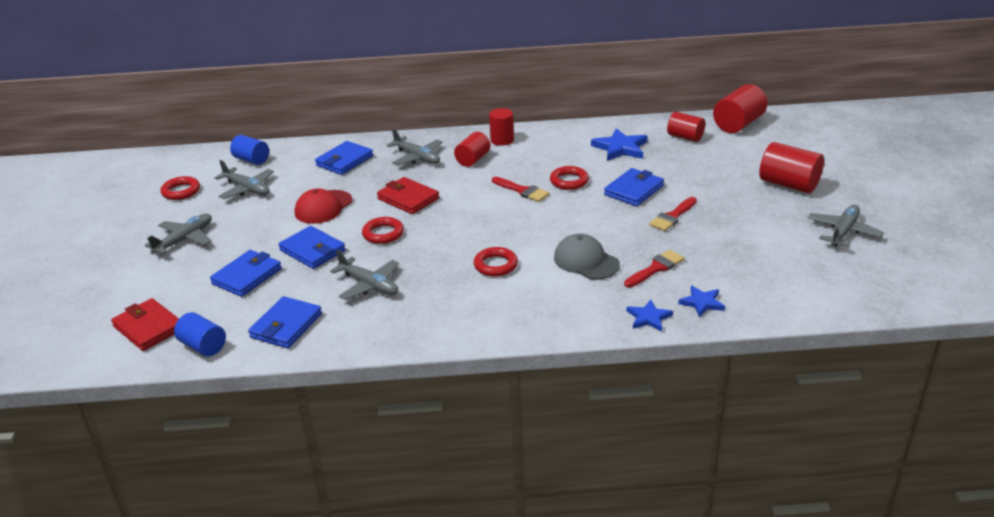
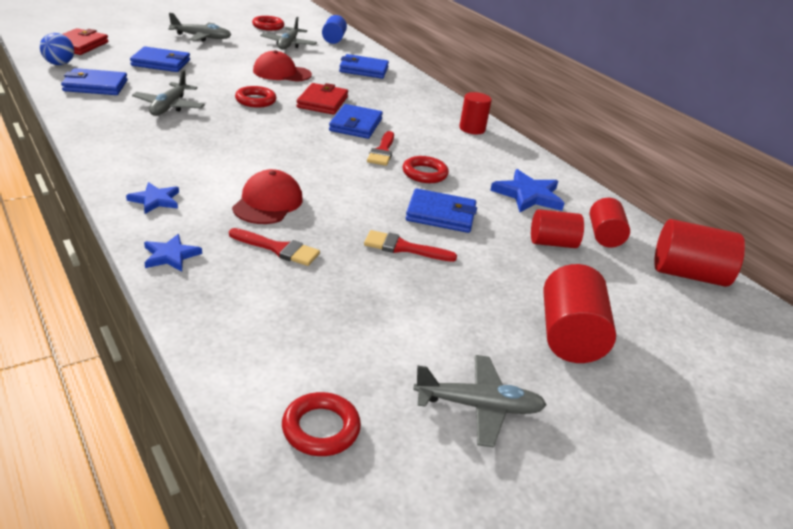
camera: 55 degrees right, 0 degrees up
blue cylinder [174,312,226,356] -> blue ball [40,33,74,65]
blue wallet [279,226,346,269] -> blue wallet moved to [329,104,383,139]
grey plane [386,129,443,166] -> none
red cylinder [454,132,490,167] -> red cylinder moved to [531,209,584,248]
red ring [474,247,518,277] -> red ring moved to [282,392,361,456]
grey cap [554,234,620,280] -> red cap [232,169,303,224]
blue star [678,286,725,317] -> blue star moved to [126,182,179,214]

